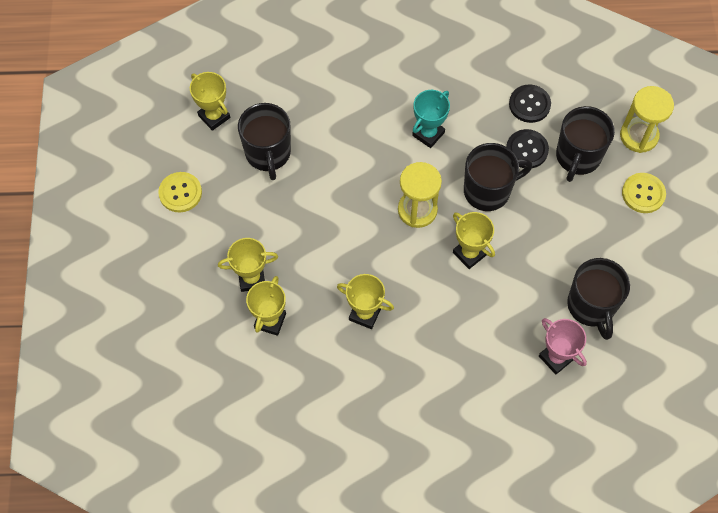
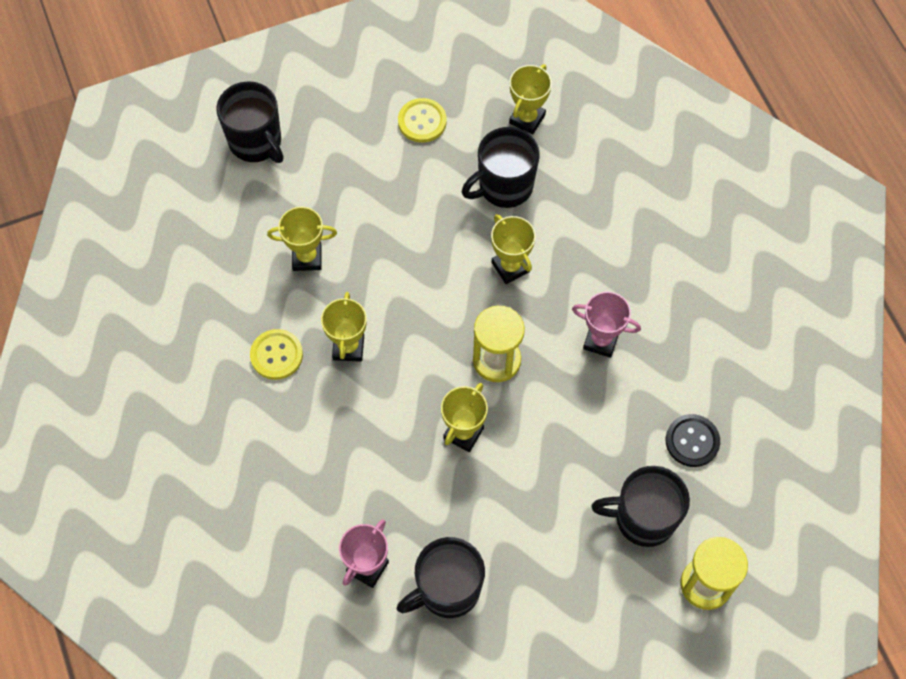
camera: 70 degrees right, 0 degrees up
yellow trophy [218,238,278,292] -> yellow trophy moved to [491,214,536,284]
turquoise trophy [412,90,450,148] -> pink trophy [572,292,641,358]
black mug [464,143,533,211] -> black mug moved to [216,81,283,163]
black button [506,129,549,168] -> none
yellow button [622,173,666,213] -> yellow button moved to [250,329,303,380]

